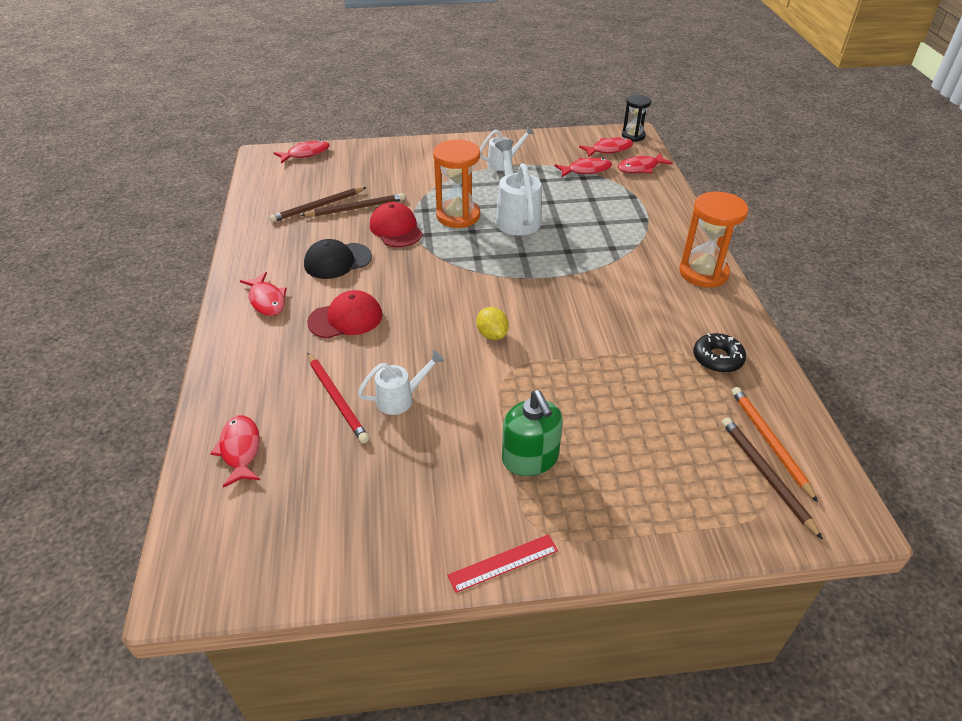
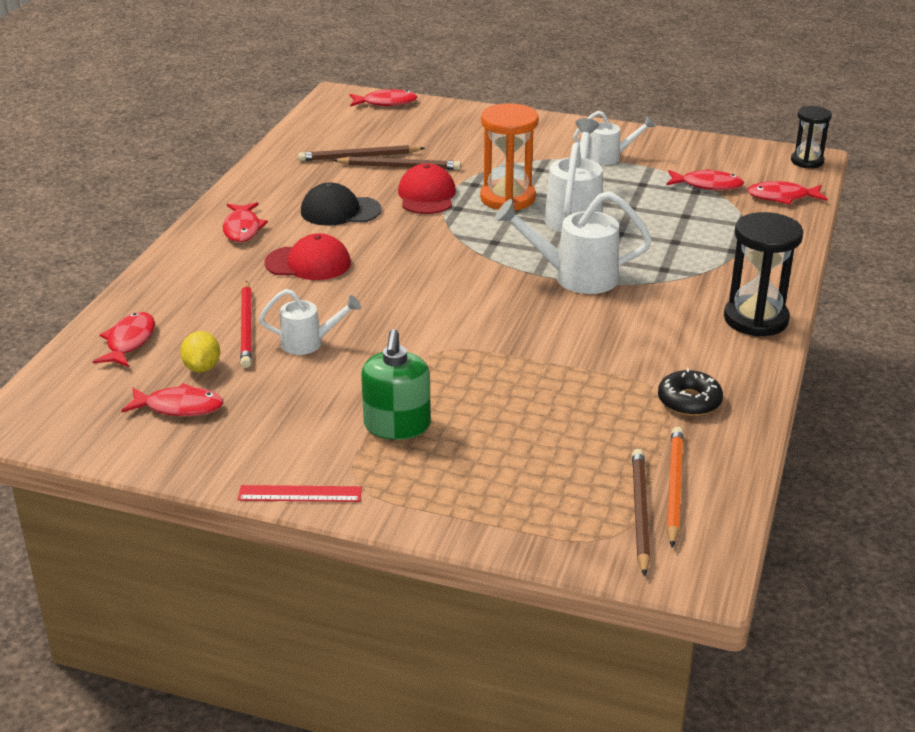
camera: 25 degrees right, 10 degrees down
yellow lemon [476,307,509,340] -> yellow lemon moved to [180,331,220,373]
red fish [579,137,633,158] -> red fish moved to [121,383,223,416]
orange hourglass [679,191,749,288] -> black hourglass [724,212,803,337]
none -> white watering can [495,191,652,294]

